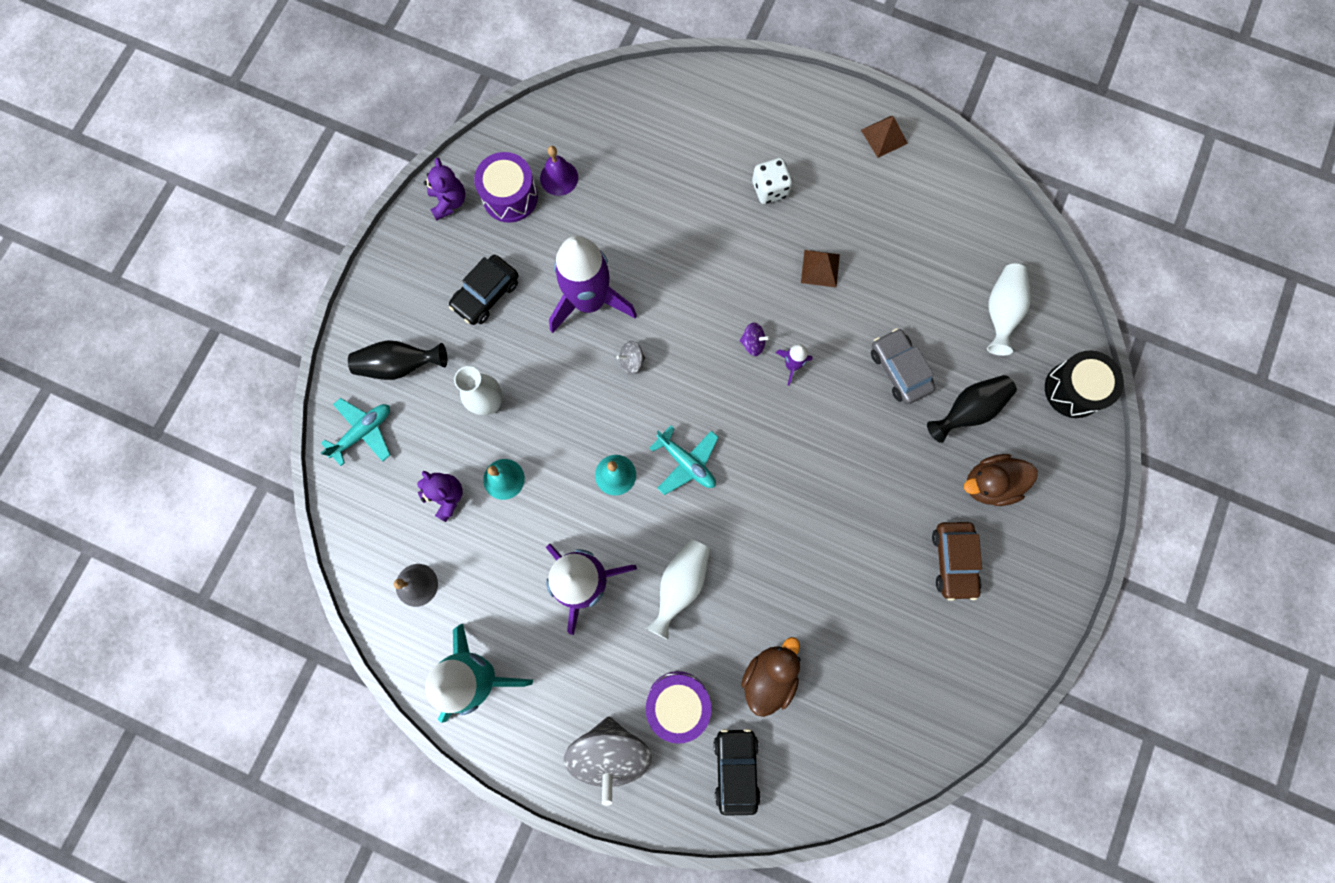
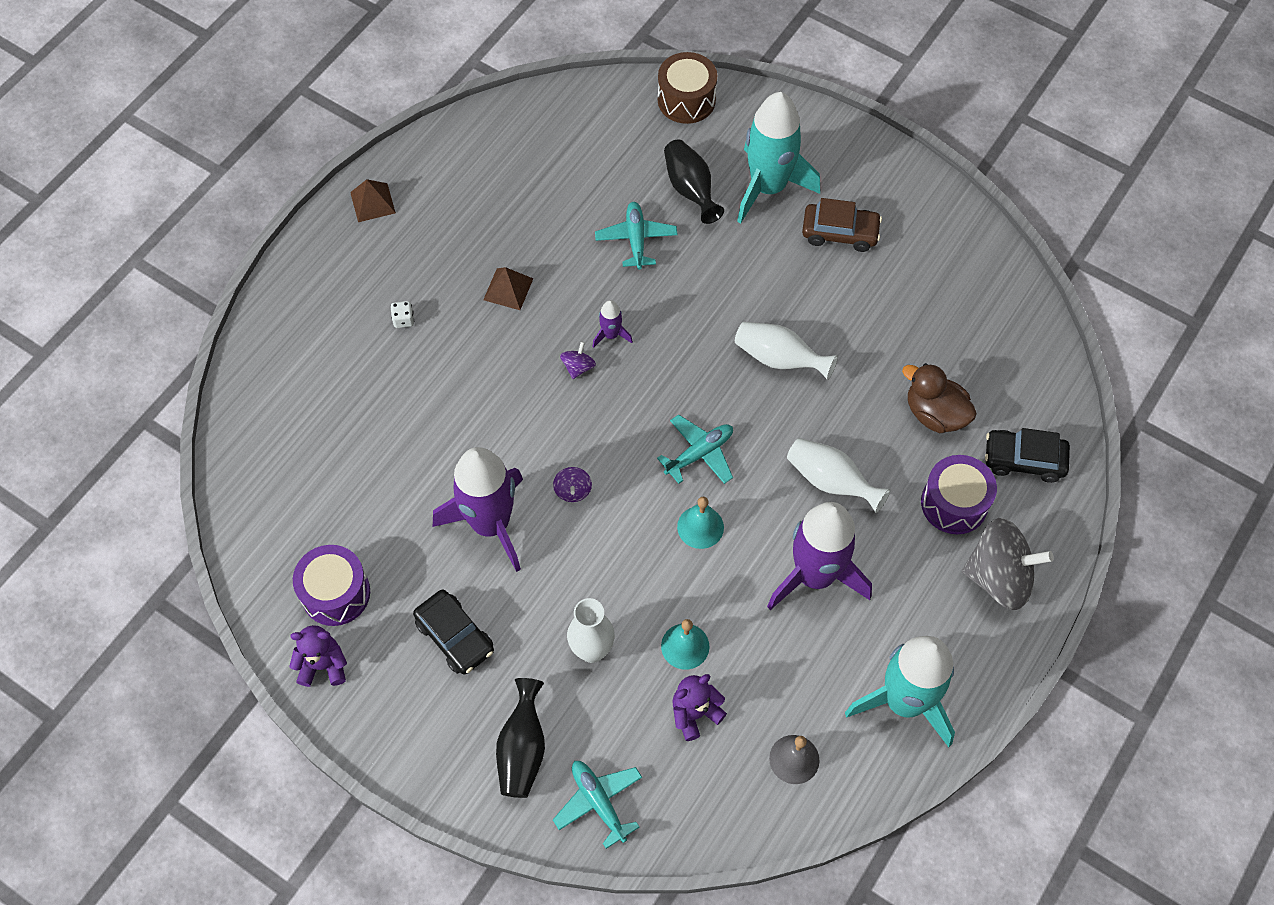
camera: 80 degrees left, 15 degrees down
purple bell [540,146,578,196] -> none
grey spinning top [616,341,645,375] -> purple spinning top [553,467,592,502]
white dice [752,158,793,204] -> white dice [391,301,414,328], size x0.58
grey car [871,328,935,404] -> turquoise plane [595,202,678,270]
brown duck [964,454,1038,506] -> turquoise rocket [737,92,820,223]
white vase [987,264,1031,356] -> white vase moved to [735,322,838,380]
black drum [1045,350,1124,418] -> brown drum [658,52,717,124]

